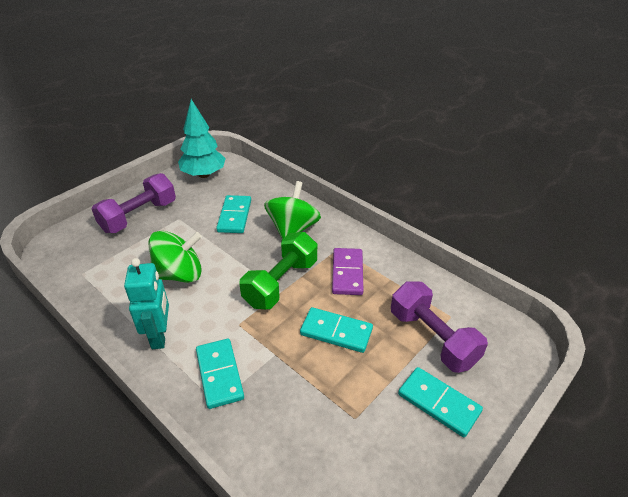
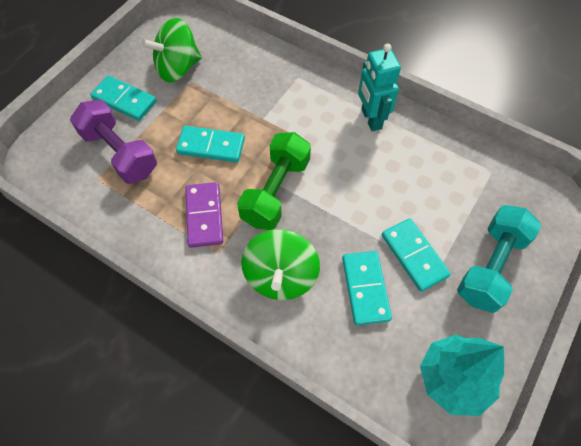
camera: 170 degrees right, 20 degrees up
purple dumbbell [92,173,176,233] -> turquoise dumbbell [457,205,541,313]
green spinning top [149,231,202,283] -> green spinning top moved to [141,18,202,82]
turquoise domino [196,339,244,409] -> turquoise domino moved to [382,218,451,292]

